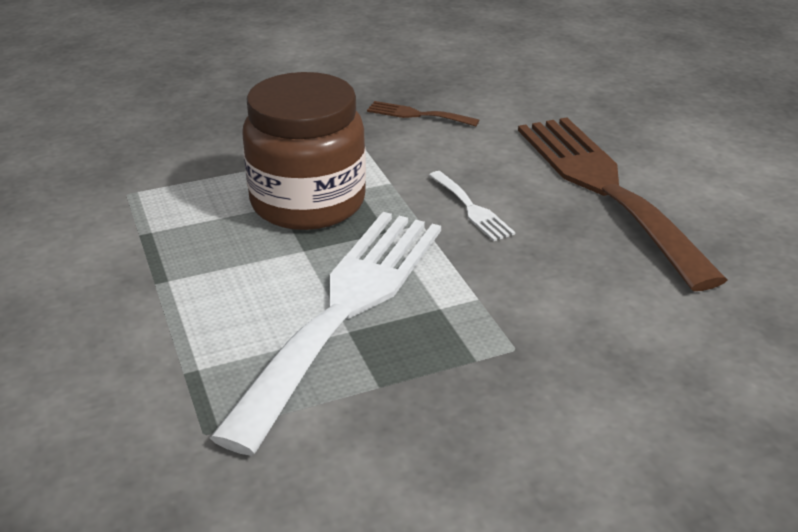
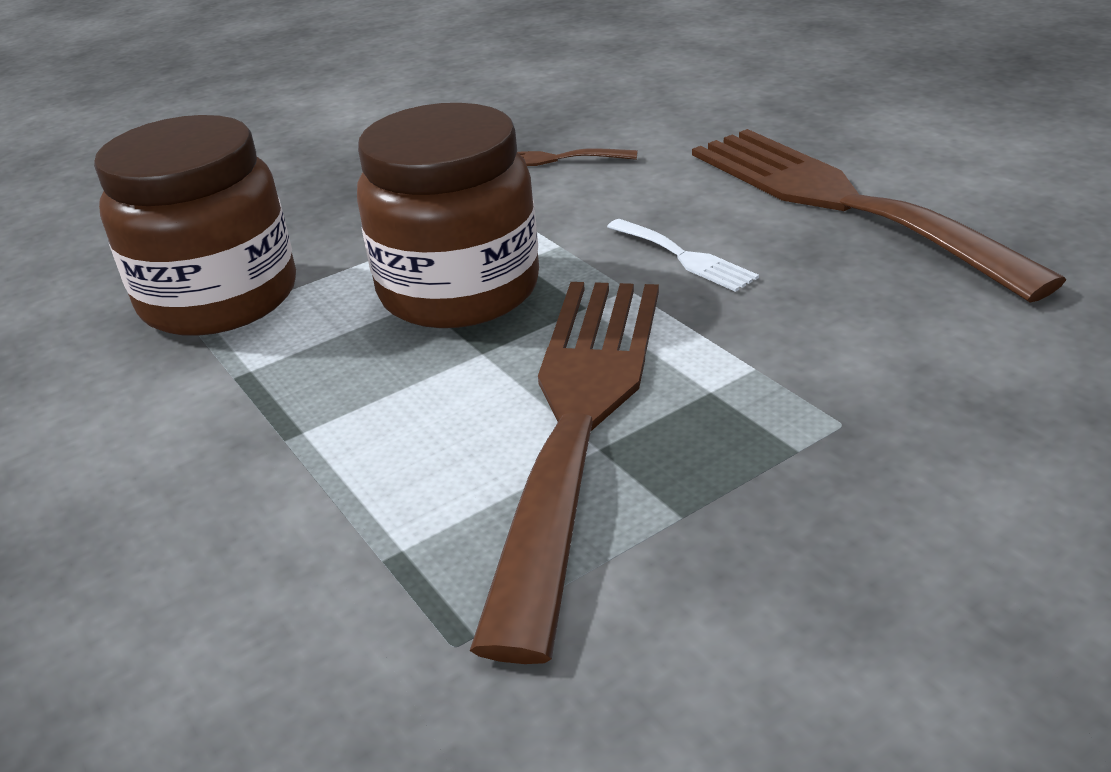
camera: 10 degrees left, 0 degrees up
white fork [210,212,441,456] -> brown fork [470,282,659,664]
none -> brown jar [94,115,296,336]

